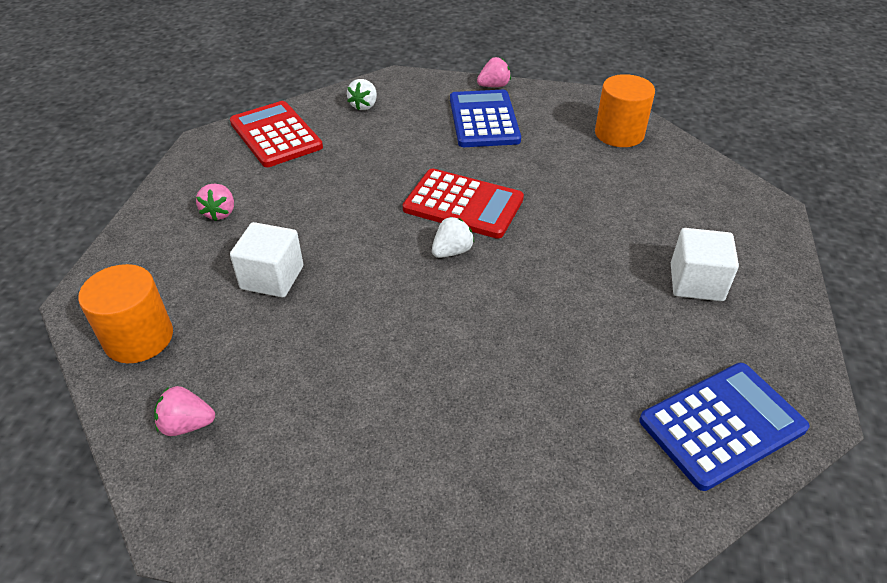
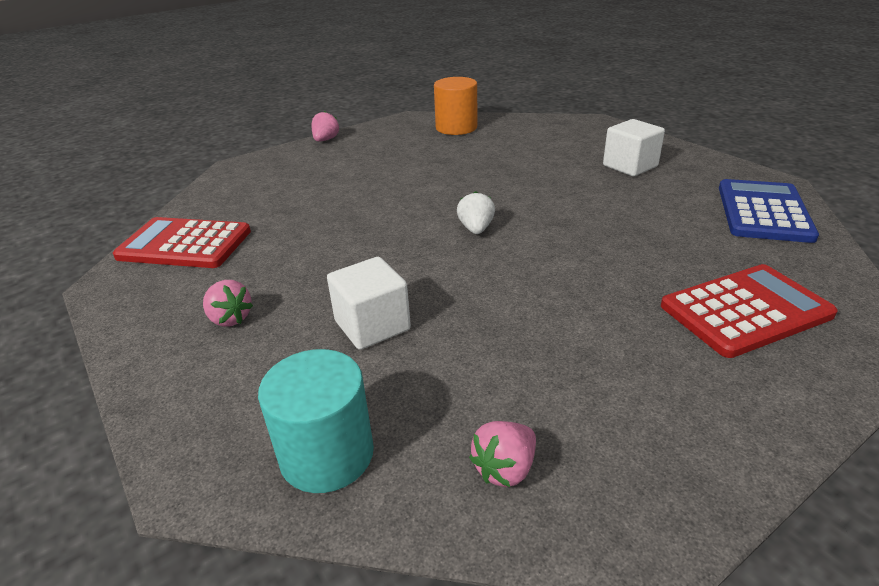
camera: 45 degrees left, 10 degrees down
orange cylinder [78,264,173,363] -> turquoise cylinder [258,349,374,493]
white strawberry [347,79,377,111] -> none
red calculator [403,168,524,239] -> red calculator moved to [661,264,838,358]
blue calculator [450,90,521,147] -> none

